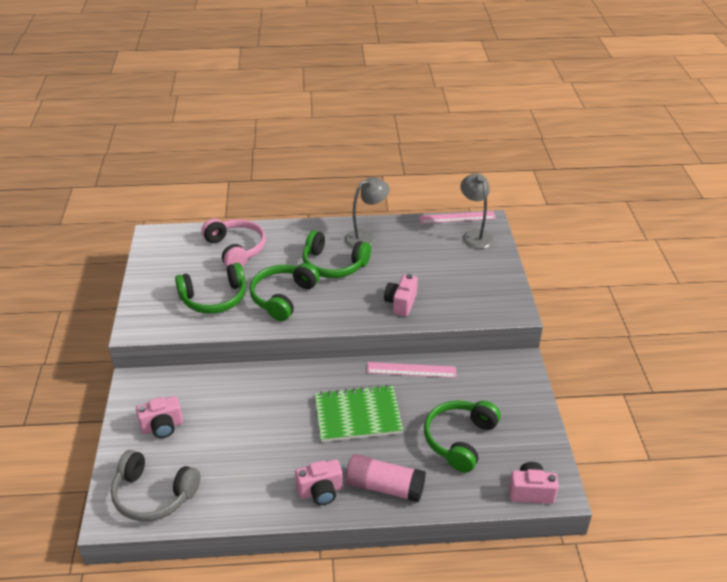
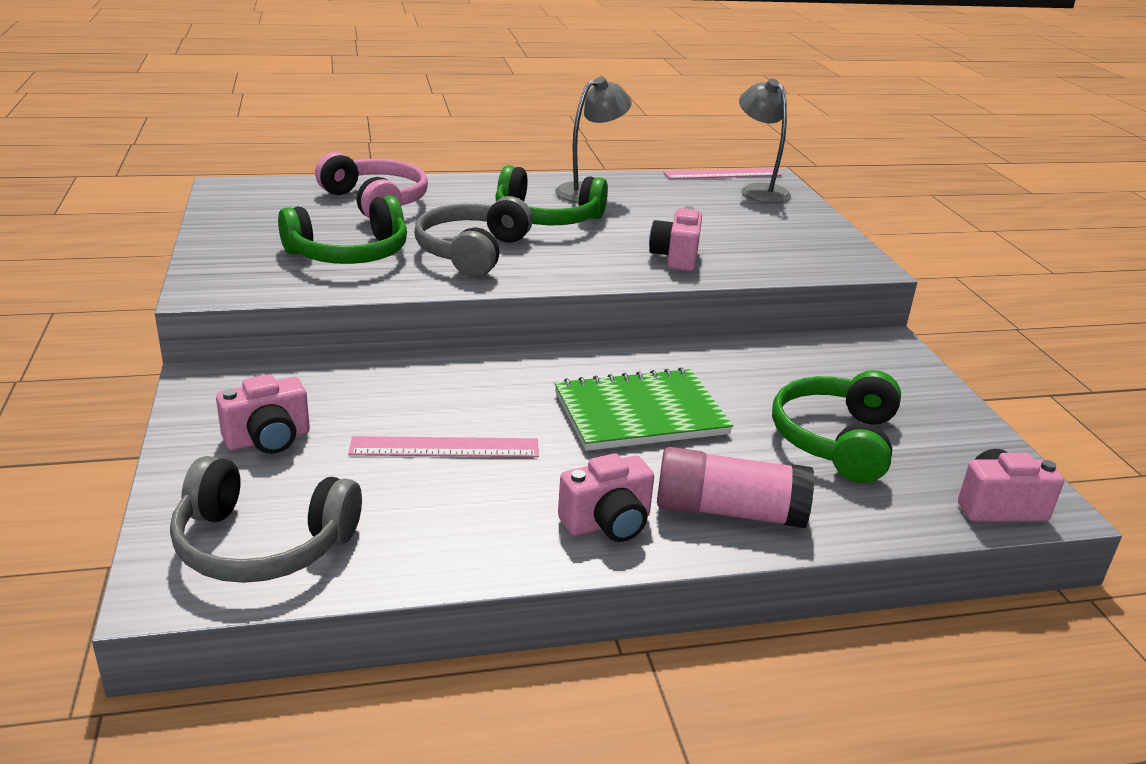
camera: 10 degrees left, 10 degrees down
green headphones [249,263,320,321] -> grey headphones [414,196,533,277]
pink ruler [367,362,456,378] -> pink ruler moved to [348,436,539,457]

